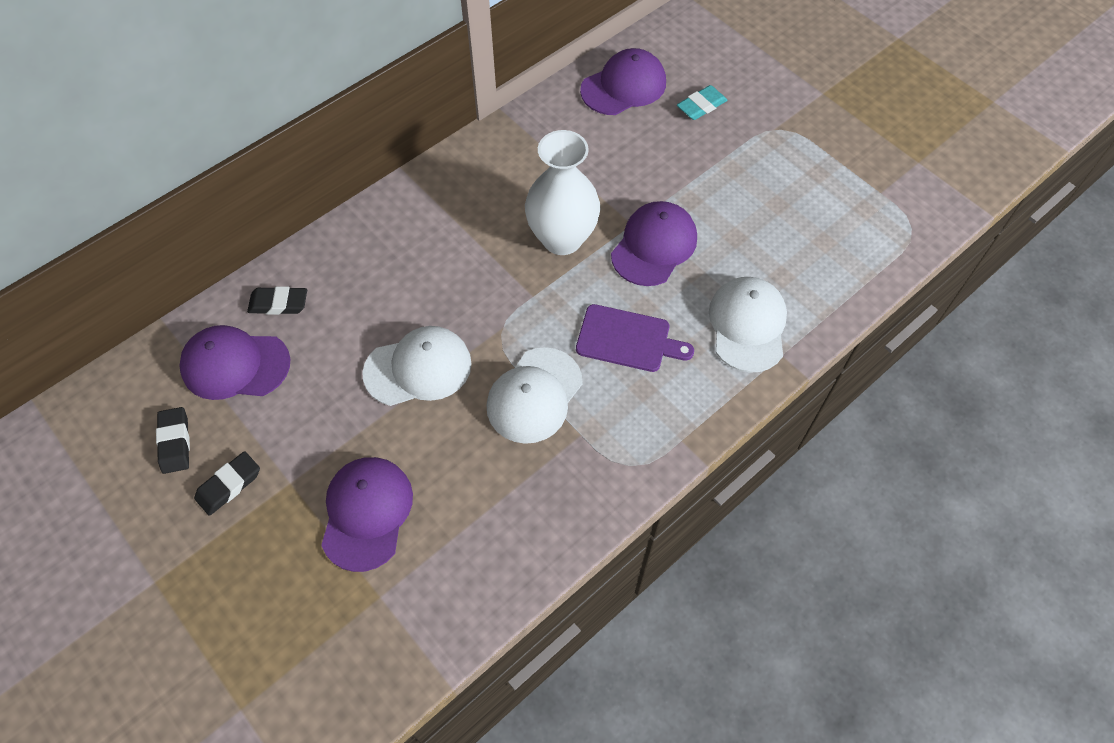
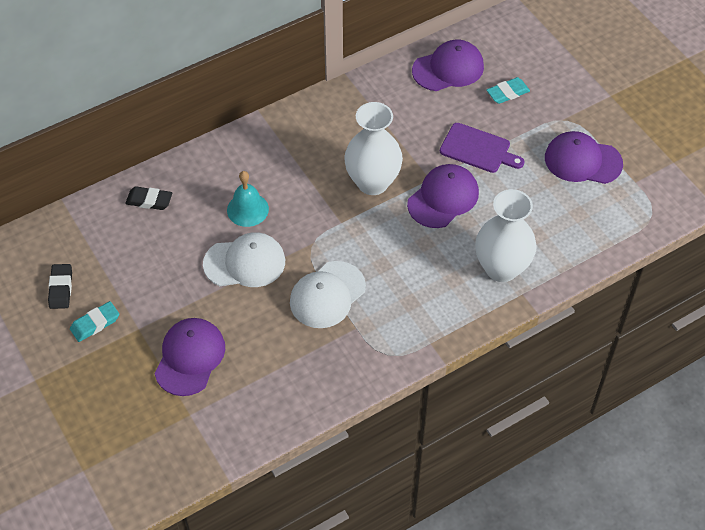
camera: 10 degrees right, 5 degrees down
purple cap [179,325,291,400] -> purple cap moved to [545,131,623,184]
black eraser [194,451,260,516] -> turquoise eraser [70,301,119,342]
purple cutting board [576,304,694,372] -> purple cutting board moved to [440,123,525,173]
white cap [709,277,787,373] -> white vase [475,189,537,282]
none -> turquoise bell [227,171,269,227]

